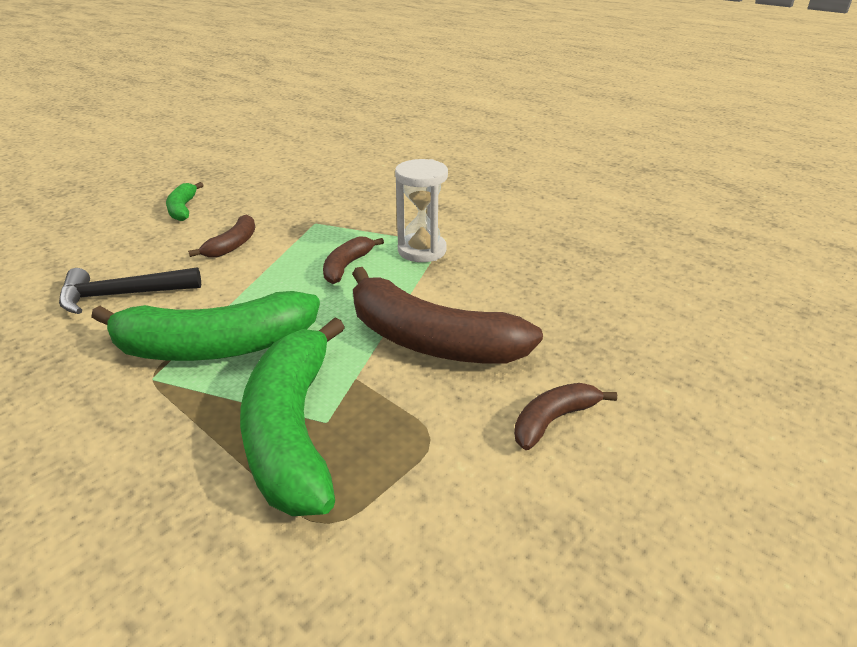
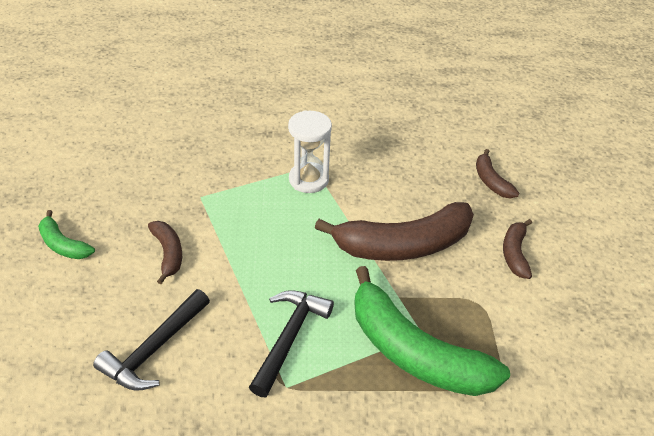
camera: 45 degrees left, 10 degrees up
green banana [91,291,320,361] -> black hammer [249,290,334,397]
brown banana [323,236,384,284] -> brown banana moved to [476,149,519,198]

